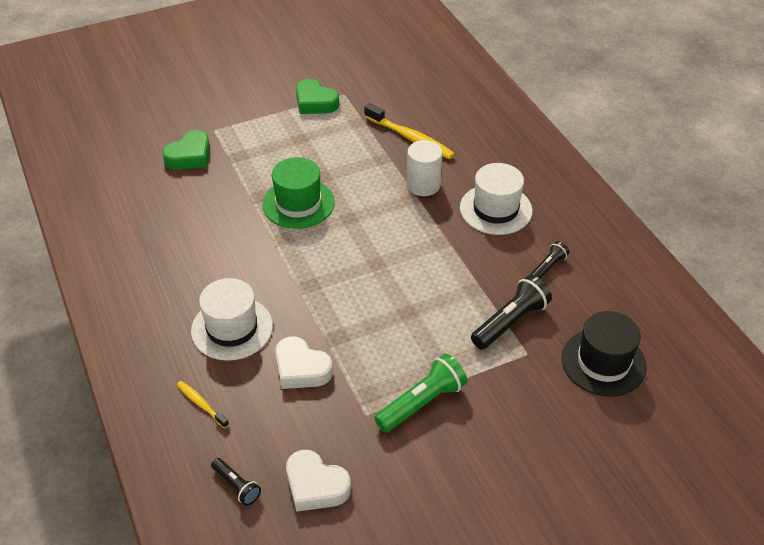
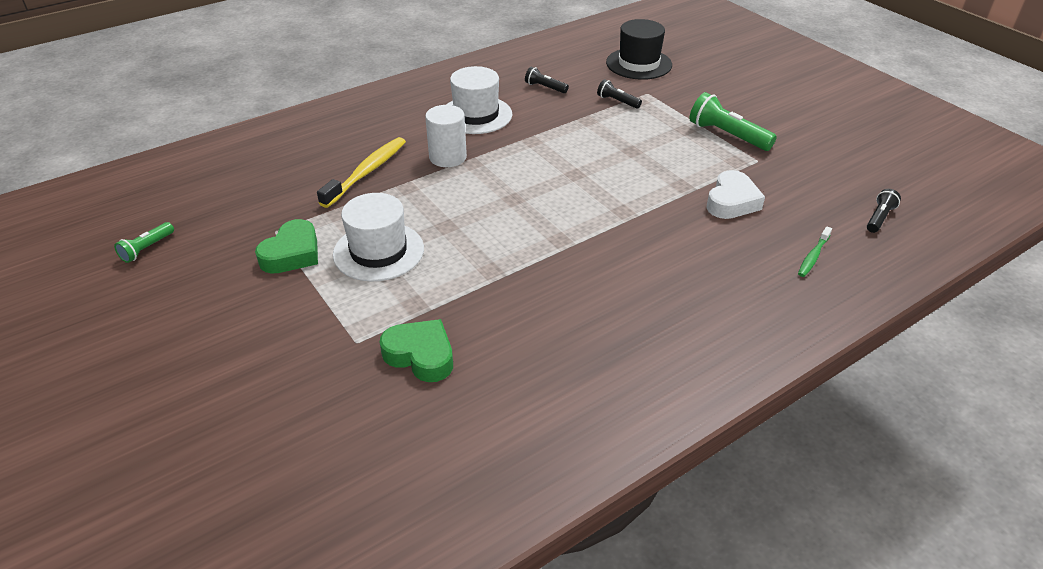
camera: 100 degrees left, 5 degrees down
yellow toothbrush [177,381,229,429] -> green toothbrush [798,226,832,277]
white hat [191,278,273,361] -> white hat moved to [333,193,424,282]
green hat [262,157,335,229] -> none
white heart [286,450,351,512] -> none
black flashlight [471,275,552,350] -> black flashlight [597,79,642,109], size x0.56
none -> green flashlight [114,222,174,263]

